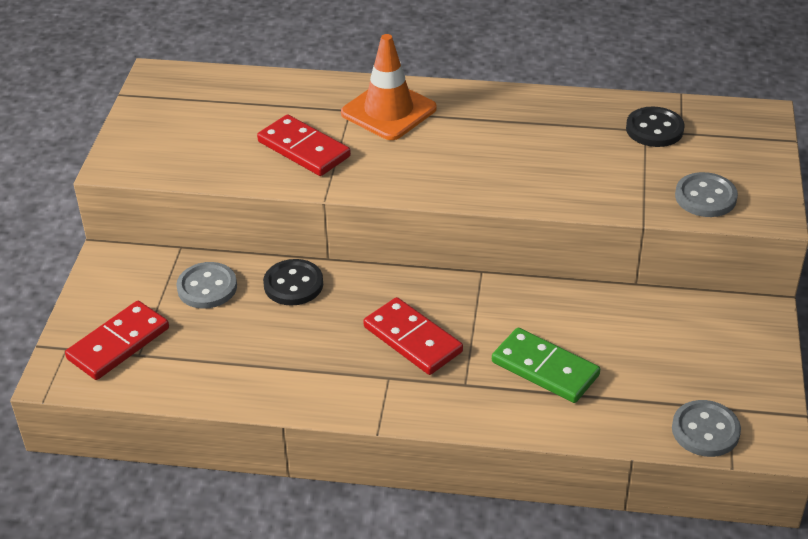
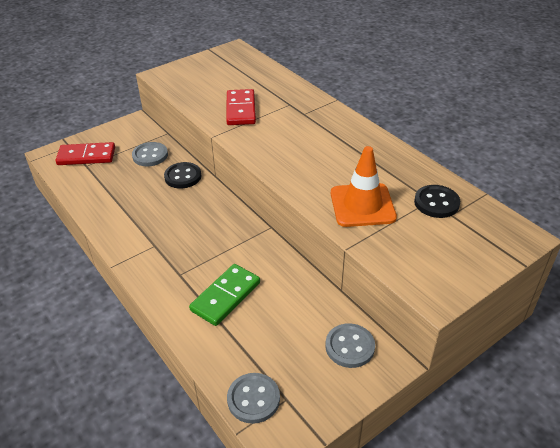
camera: 45 degrees right, 0 degrees up
orange traffic cone [341,34,437,140] -> orange traffic cone moved to [331,146,397,227]
red domino [363,297,463,375] -> none
green domino [492,328,600,403] -> green domino turned 45 degrees clockwise [189,264,260,326]
grey button [675,172,738,217] -> grey button moved to [325,323,375,368]

